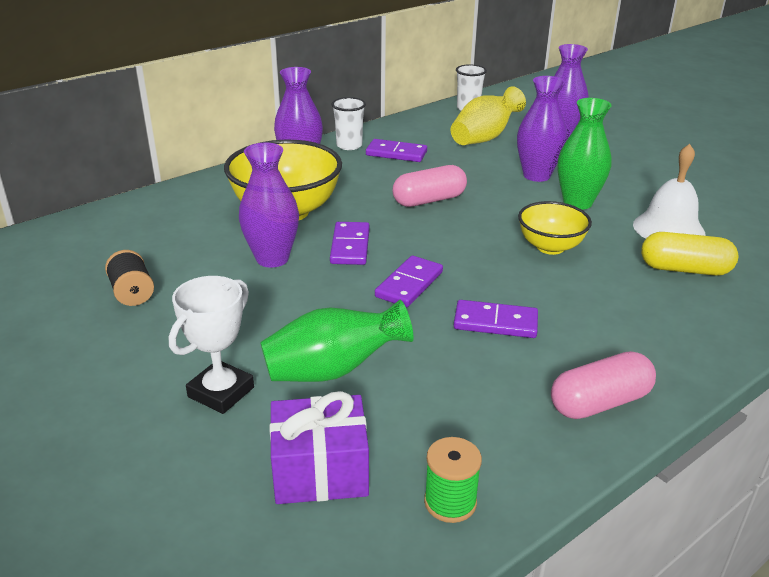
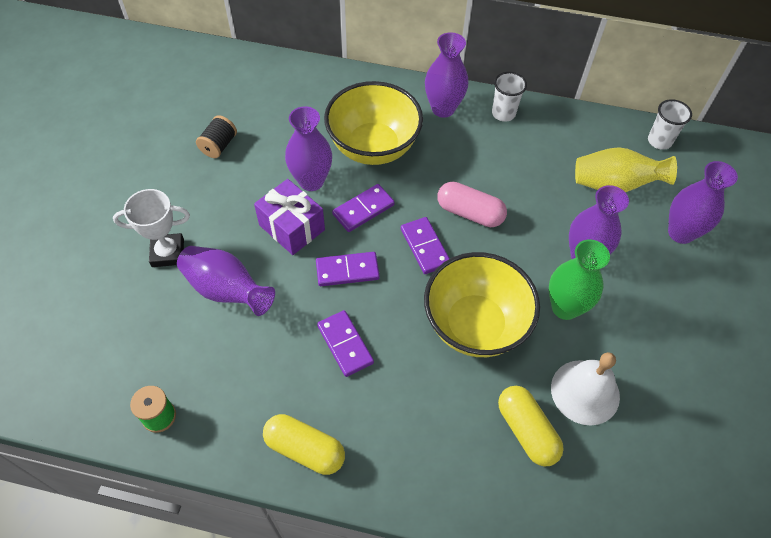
camera: 50 degrees right, 25 degrees up
green vase [260,300,414,382] -> purple vase [177,246,275,316]
purple gift [270,391,369,504] -> purple gift moved to [254,179,325,255]
purple domino [366,139,427,162] -> purple domino moved to [401,217,450,274]
yellow bowl [518,201,592,255] -> yellow bowl [424,252,540,357], size x1.71
pink capsule [551,351,656,419] -> yellow capsule [263,414,345,475]

